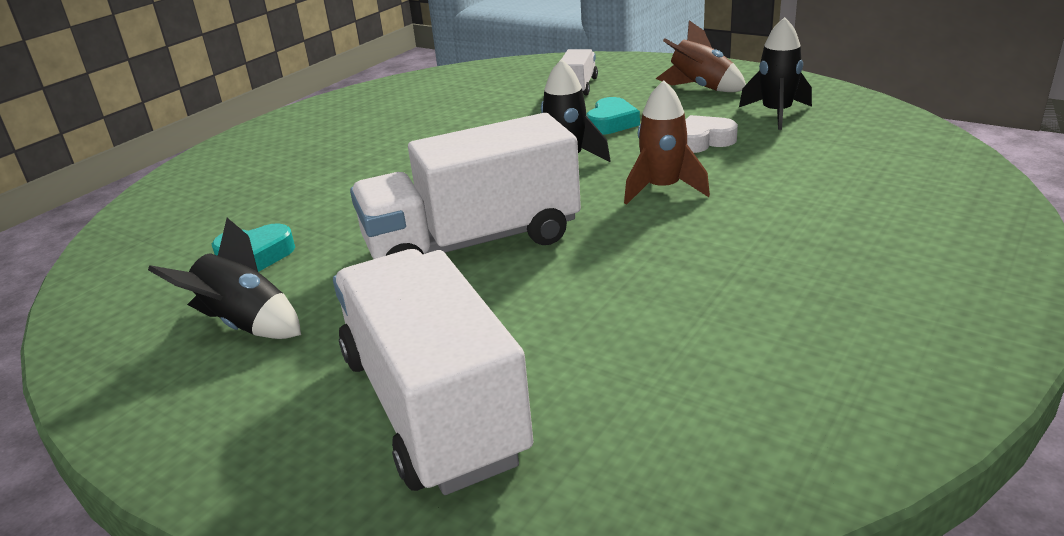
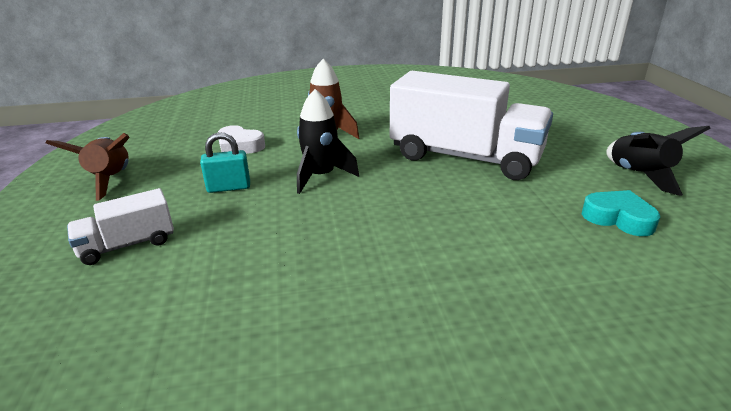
camera: 135 degrees left, 0 degrees up
white truck [333,249,534,495] -> none
turquoise heart [586,97,640,135] -> turquoise padlock [200,132,250,193]
black rocket [739,17,812,130] -> none

